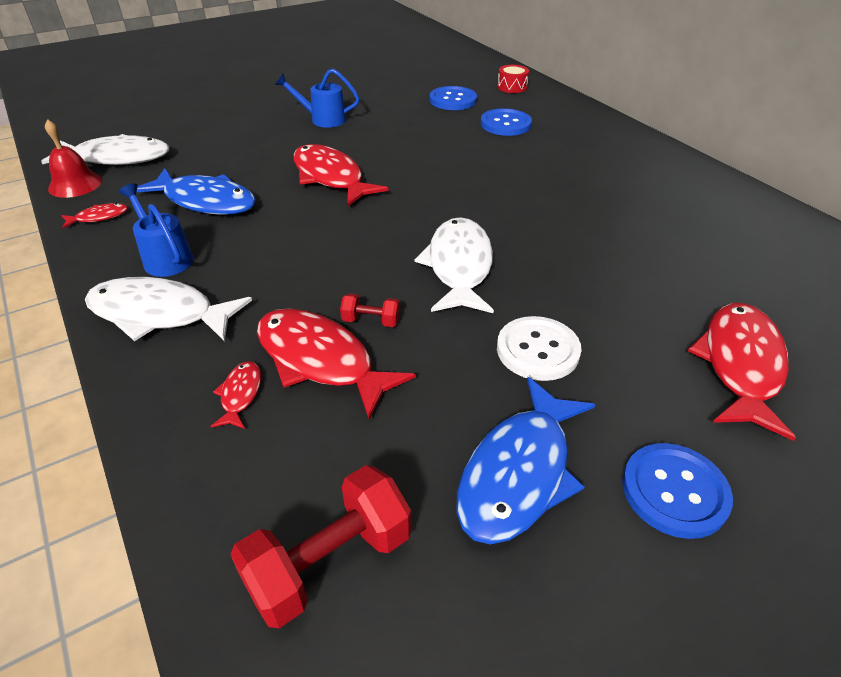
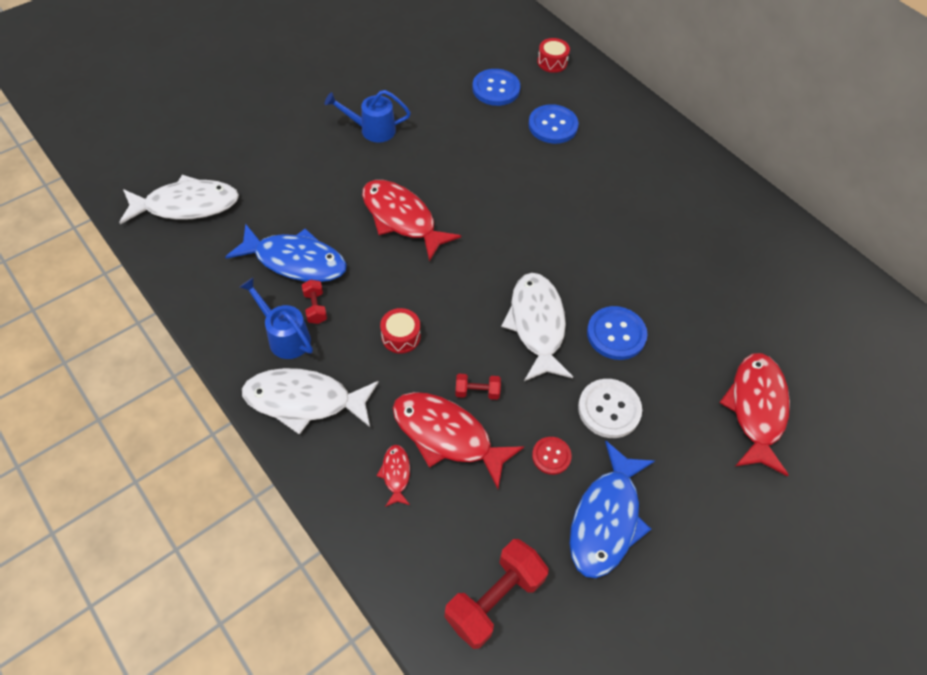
camera: 10 degrees left, 15 degrees up
red bell [45,119,102,198] -> none
red fish [61,203,128,228] -> none
blue button [622,443,733,539] -> blue button moved to [587,306,647,360]
none -> red dumbbell [302,279,327,324]
none -> red drum [380,308,421,354]
none -> red button [532,437,572,475]

